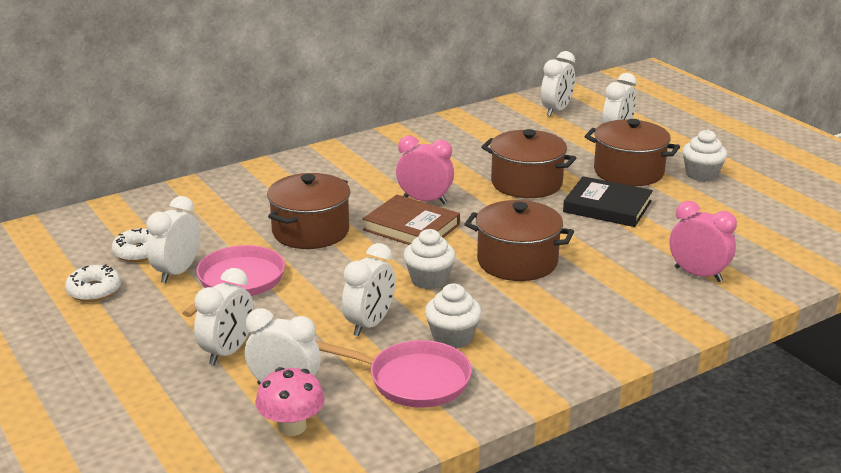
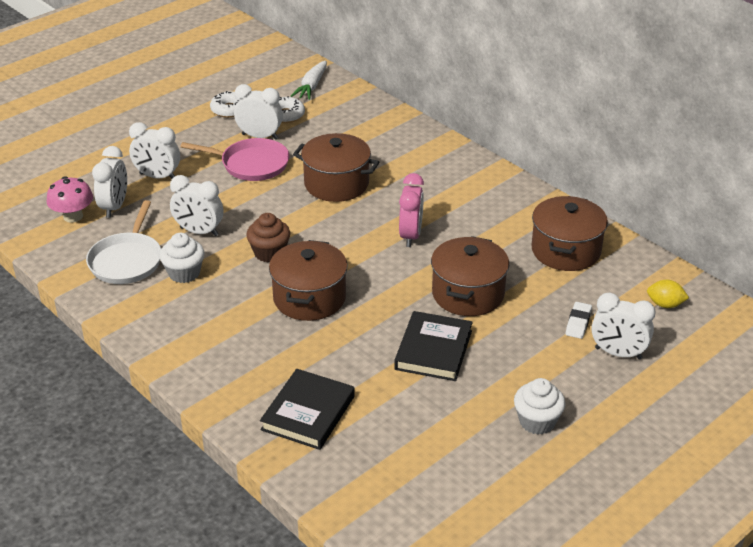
camera: 80 degrees right, 10 degrees up
pink pan [315,340,472,408] -> white pan [86,200,161,284]
brown book [362,195,460,245] -> none
white cupcake [403,229,456,290] -> brown cupcake [246,213,290,262]
white clock [541,51,575,117] -> yellow lemon [647,280,689,308]
brown pot [585,119,680,186] -> brown pot moved to [531,196,608,271]
pink clock [669,201,737,282] -> black book [260,369,355,450]
none -> white carrot [291,61,327,100]
none -> white eraser [566,302,592,339]

